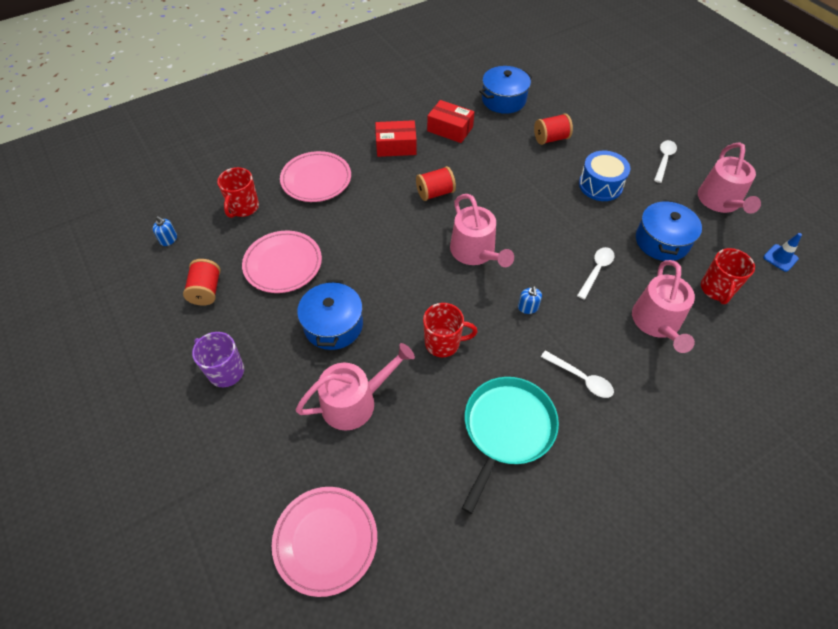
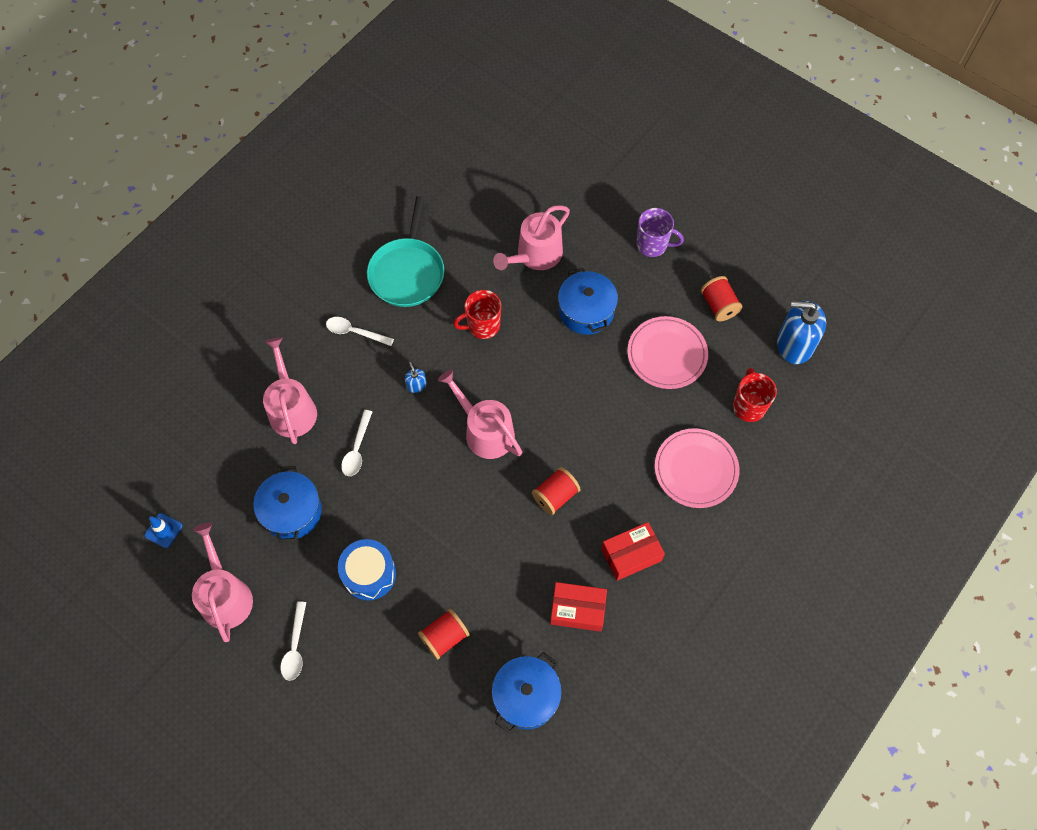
camera: 160 degrees right, 10 degrees up
blue soap dispenser [153,216,177,246] -> blue soap dispenser [777,301,826,364], size x2.30
pink plate [272,487,377,597] -> none
red mug [701,248,755,304] -> none

